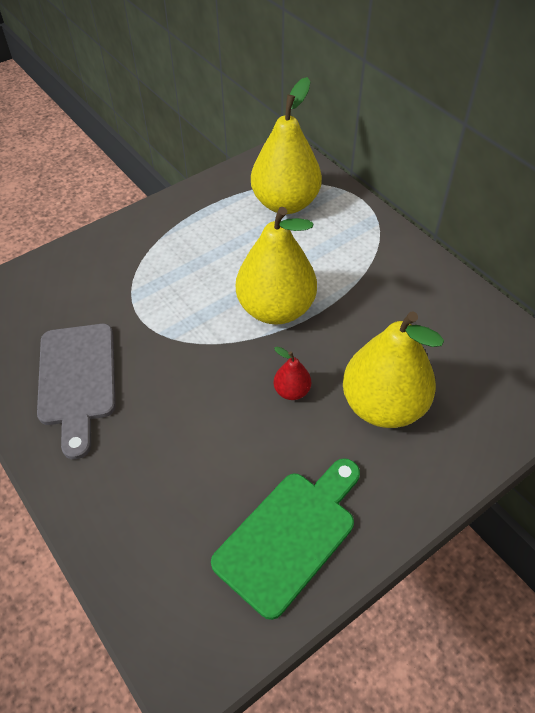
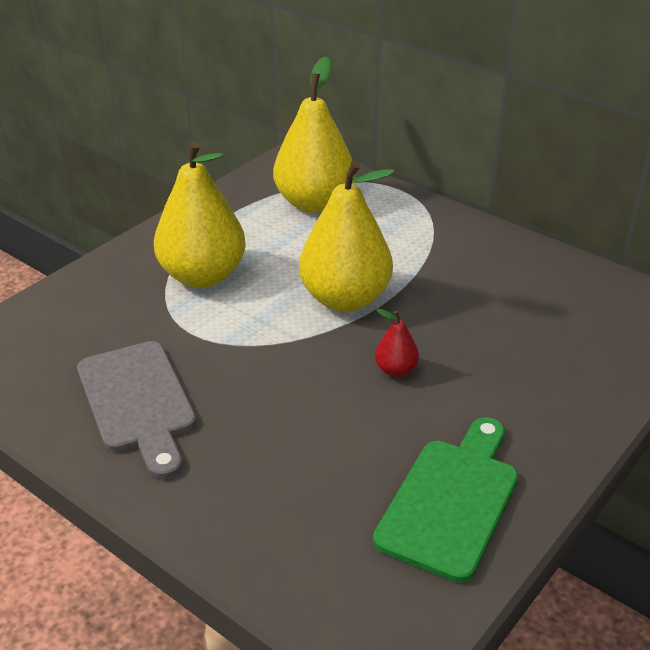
camera: 15 degrees left, 15 degrees down
yellow pear [343,311,444,428] -> yellow pear moved to [154,141,246,288]

